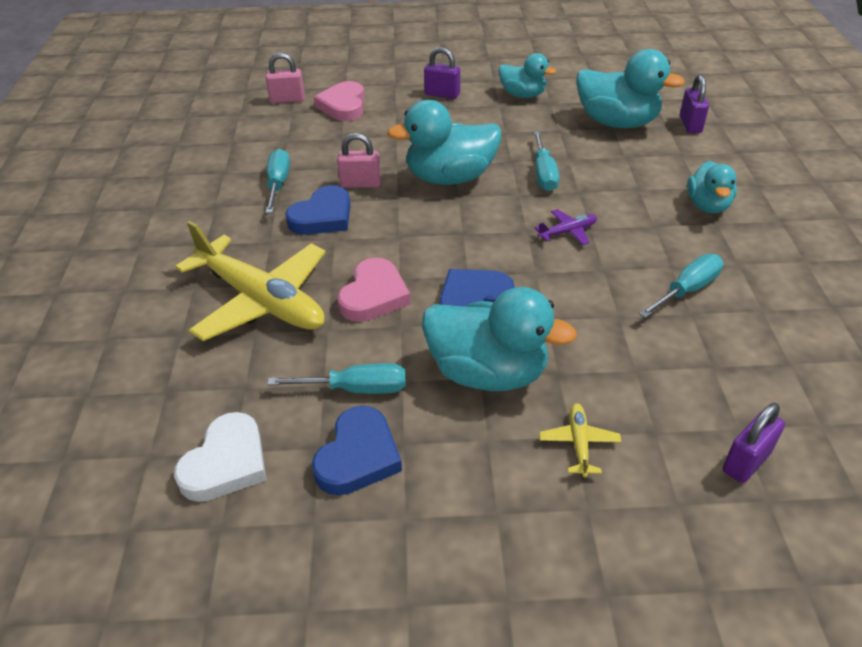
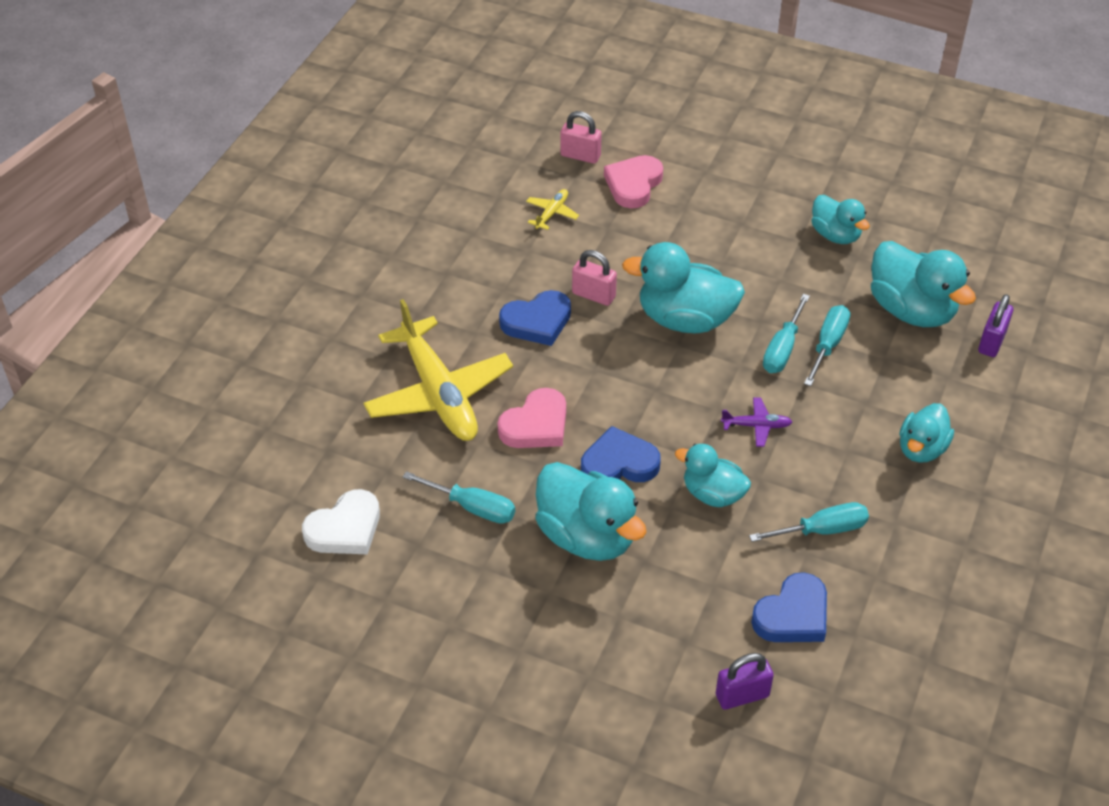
camera: 25 degrees right, 5 degrees up
turquoise screwdriver [265,149,290,213] -> turquoise screwdriver moved to [804,305,850,386]
blue heart [312,406,402,495] -> blue heart moved to [751,572,827,642]
purple padlock [424,47,460,99] -> none
yellow plane [539,403,621,478] -> yellow plane moved to [526,189,579,230]
none -> turquoise duck [675,444,751,507]

